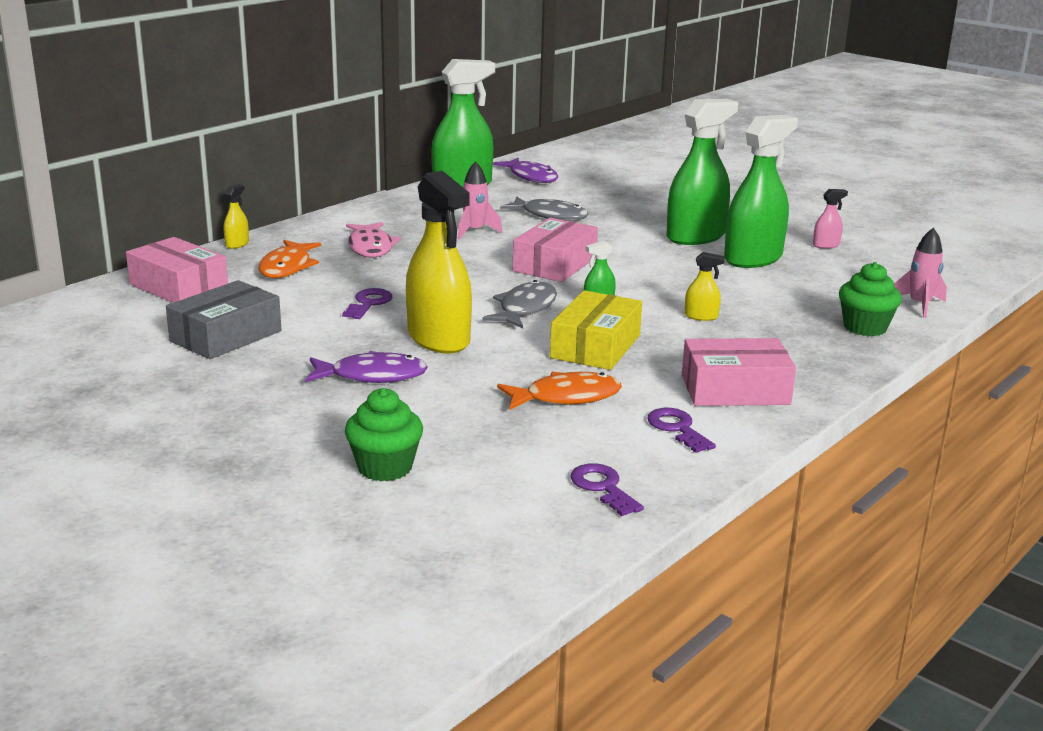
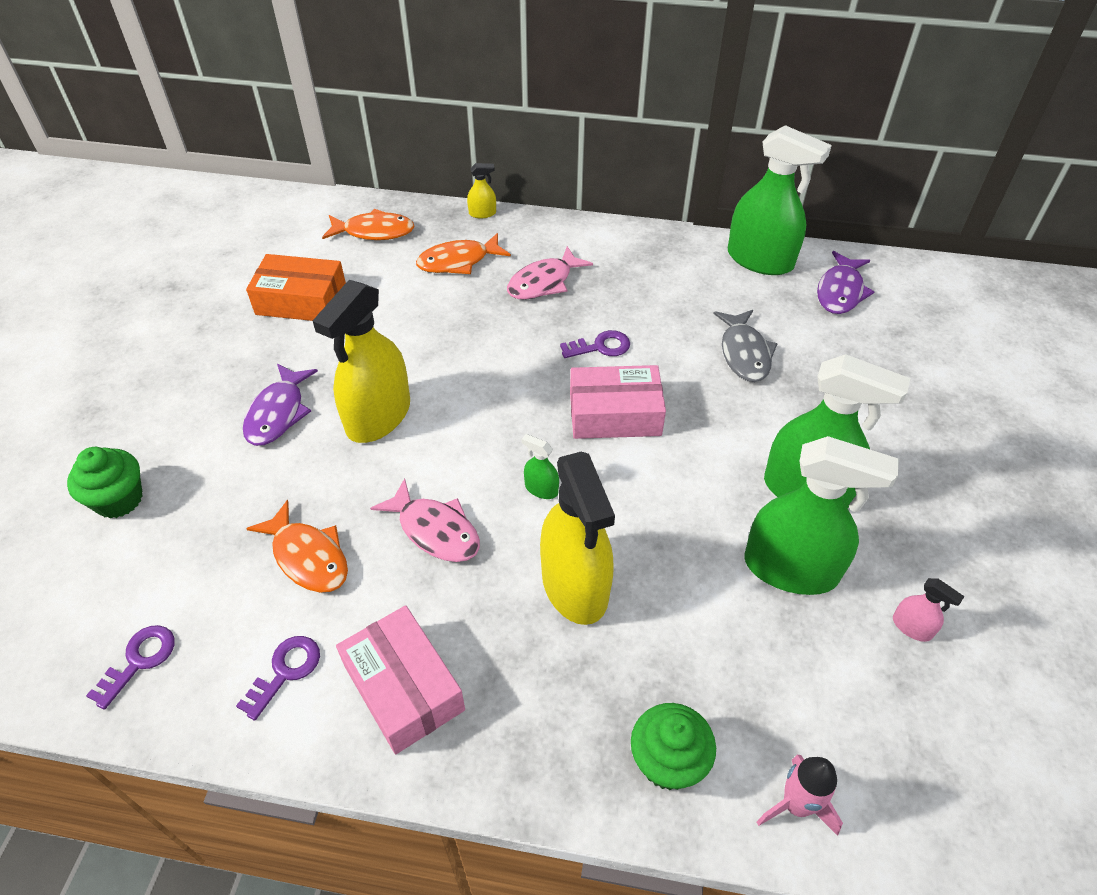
camera: 60 degrees right, 25 degrees up
pink box [126,237,228,303] -> orange fish [322,209,415,240]
grey box [166,280,281,359] -> orange box [246,254,346,321]
purple fish [305,351,428,383] -> purple fish turned 45 degrees clockwise [243,364,318,446]
purple key [342,288,392,319] -> purple key moved to [560,330,630,358]
pink rocket [458,161,503,239] -> none
grey fish [482,280,557,328] -> none
yellow box [550,290,642,370] -> pink fish [370,478,480,562]
yellow spray bottle [685,252,725,321] -> yellow spray bottle [540,452,615,625], size x2.40

